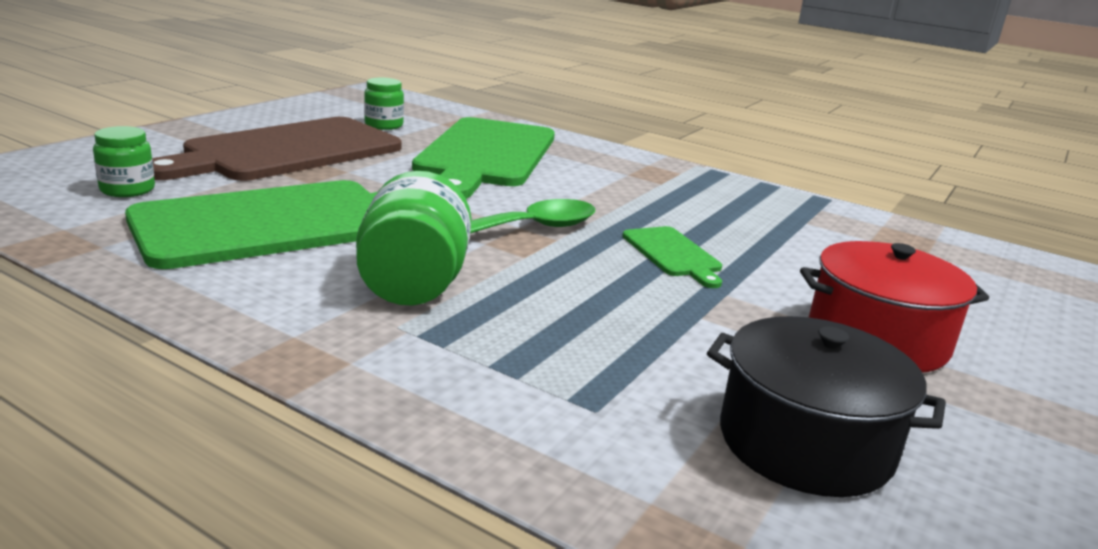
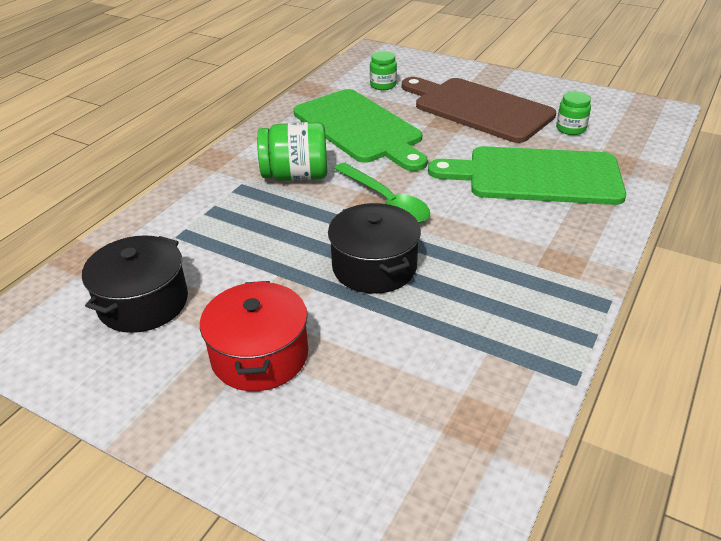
camera: 90 degrees right, 15 degrees up
green cutting board [622,226,722,288] -> black pot [328,203,421,294]

